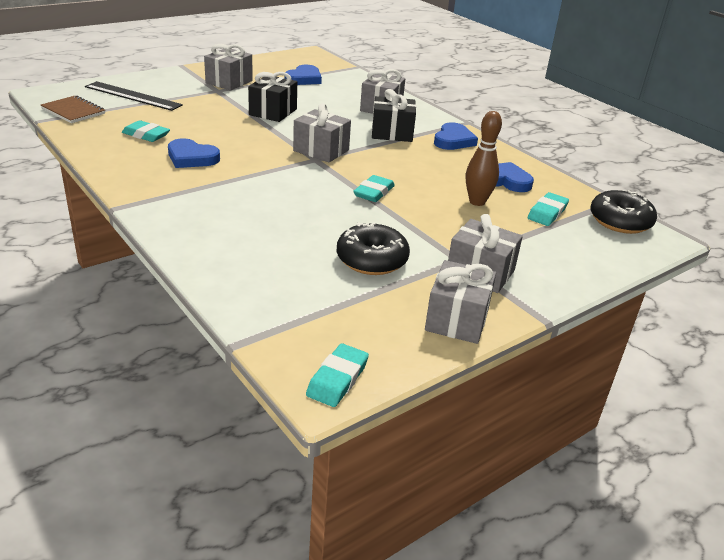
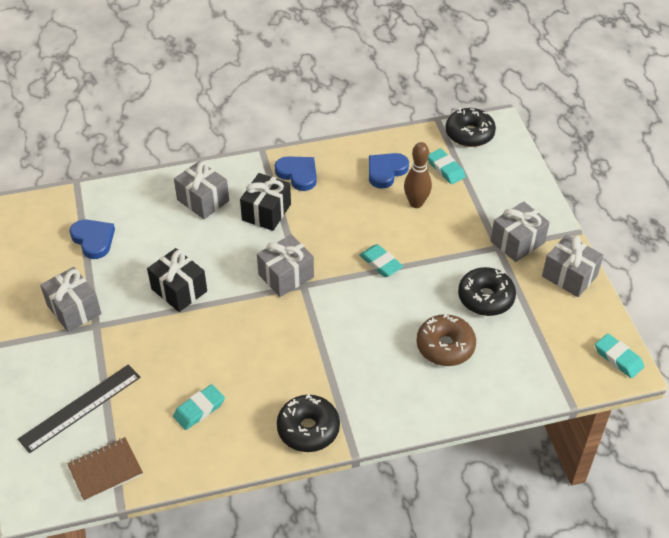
camera: 65 degrees left, 15 degrees up
blue heart [168,139,220,168] -> none
none -> black donut [277,394,340,452]
none -> brown donut [416,313,476,366]

